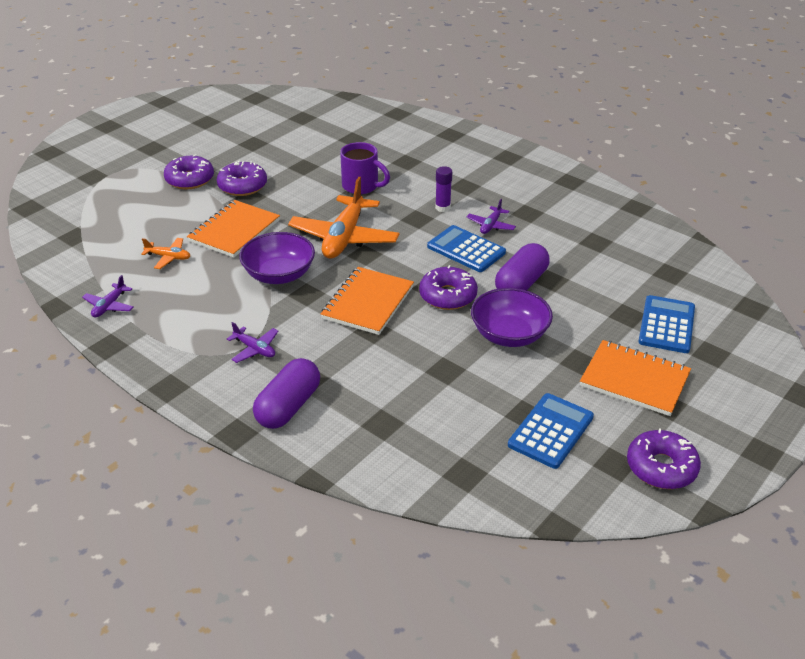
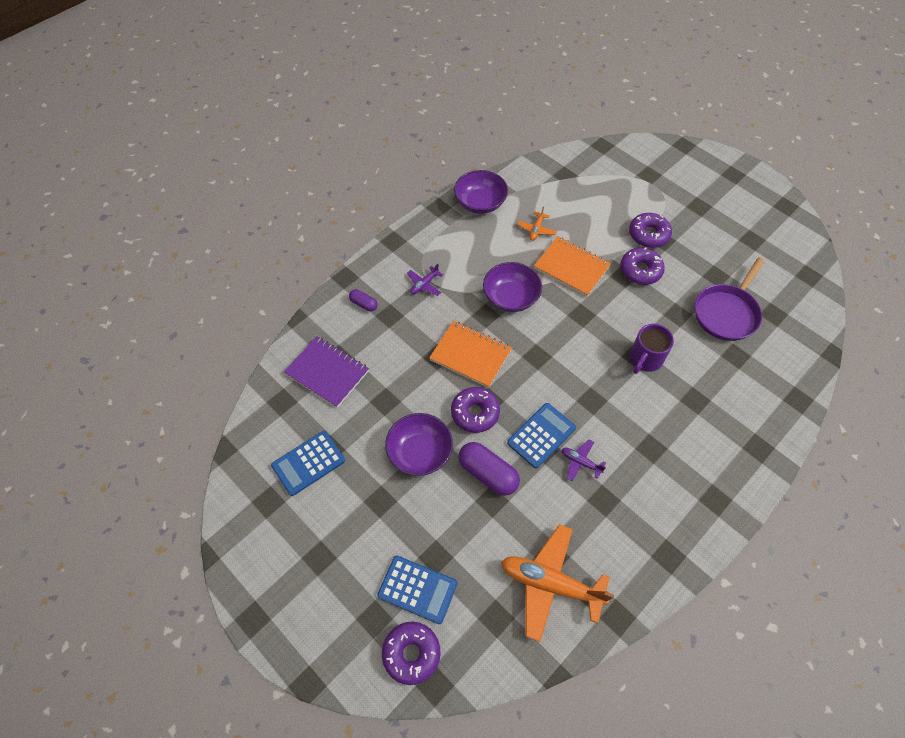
camera: 95 degrees right, 20 degrees up
purple plane [82,275,134,318] -> purple bowl [454,170,508,214]
purple capsule [253,358,320,429] -> purple capsule [349,289,378,311], size x0.54
orange plane [288,177,399,259] -> orange plane moved to [501,524,614,642]
purple glue stick [435,166,452,212] -> none
blue calculator [508,393,594,469] -> blue calculator turned 105 degrees clockwise [271,431,345,496]
orange notebook [580,340,691,416] -> none
purple donut [627,428,701,489] -> purple donut moved to [382,622,441,685]
none -> purple notebook [284,336,369,408]
none -> purple pan [695,257,765,341]

